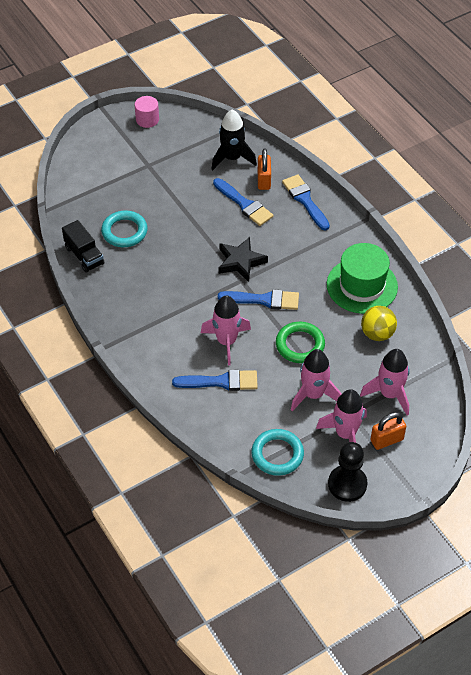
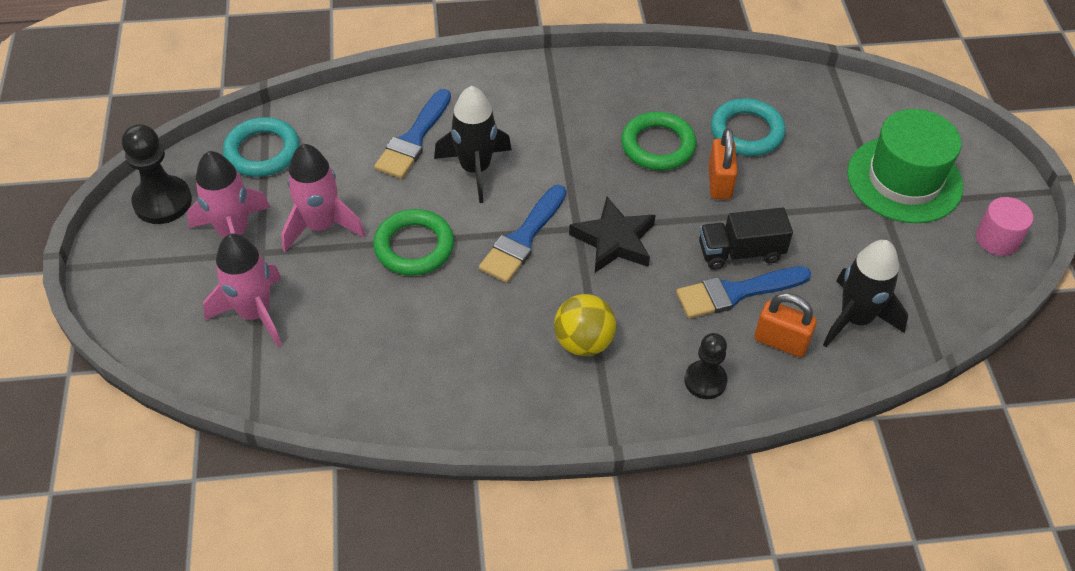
camera: 115 degrees right, 0 degrees up
black truck [62,220,105,273] -> black truck moved to [699,207,793,270]
pink rocket [201,296,251,365] -> black rocket [434,86,512,203]
blue brush [282,174,330,231] -> black pawn [684,333,727,399]
green hat [327,243,398,314] -> green hat moved to [847,109,963,223]
yellow ball [361,306,397,341] -> yellow ball moved to [554,294,616,356]
orange padlock [371,412,406,450] -> orange padlock moved to [708,128,738,199]
none -> green ring [621,112,696,170]

